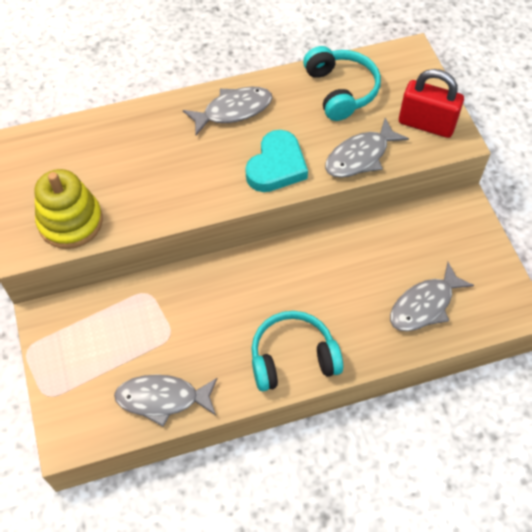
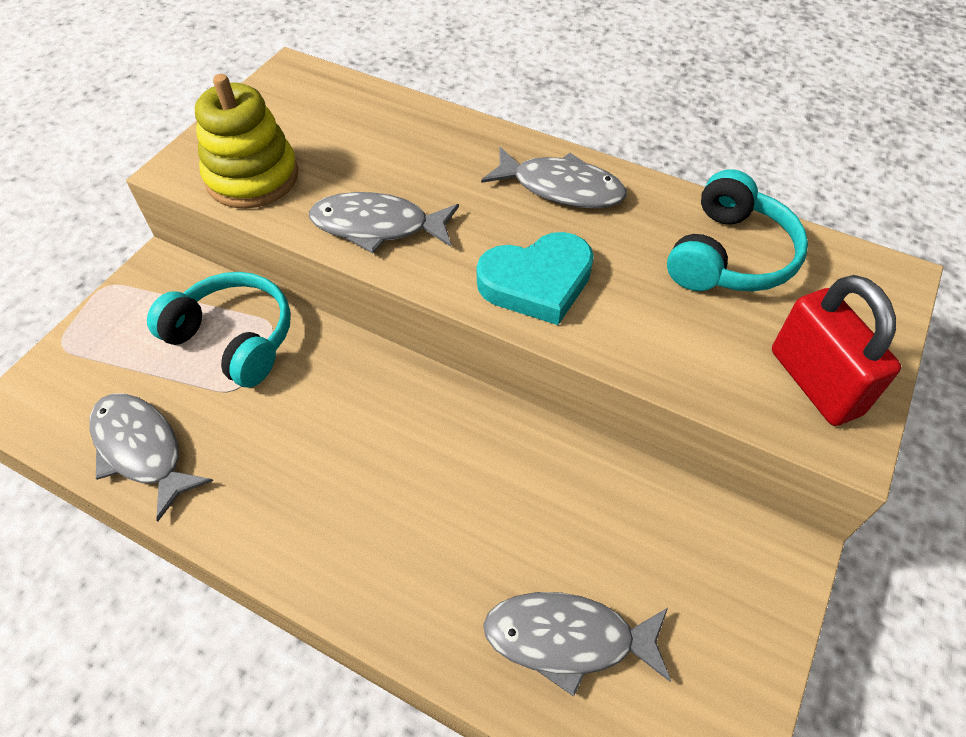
camera: 45 degrees right, 5 degrees down
turquoise headphones [251,311,343,391] -> turquoise headphones moved to [147,272,291,387]
grey fish [325,118,409,178] -> grey fish moved to [309,192,459,253]

